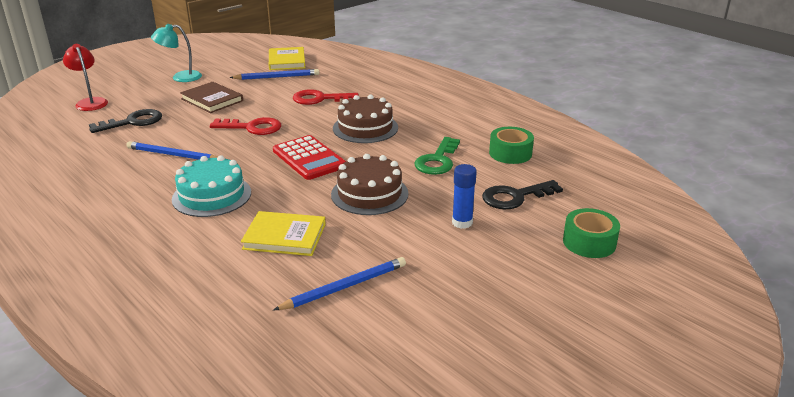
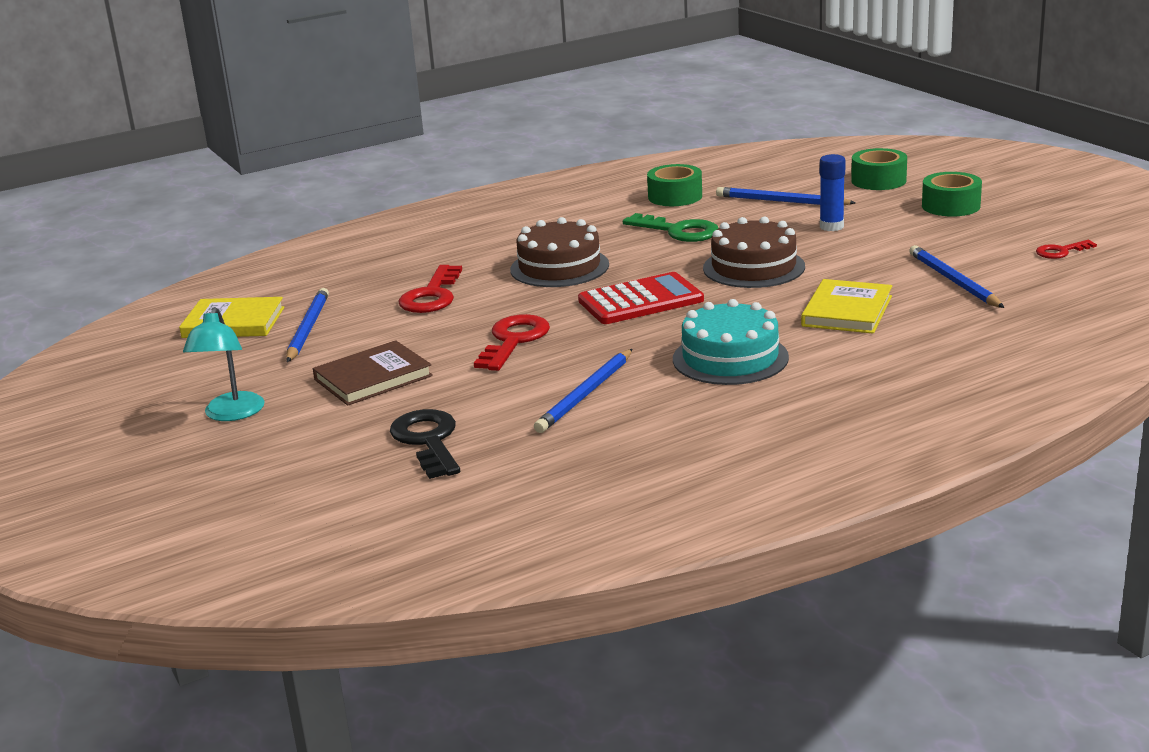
camera: 75 degrees left, 5 degrees down
red lamp [63,44,108,111] -> none
black key [482,180,563,209] -> blue pencil [716,187,855,205]
none -> green tape [922,172,982,217]
none -> red key [1036,240,1097,259]

